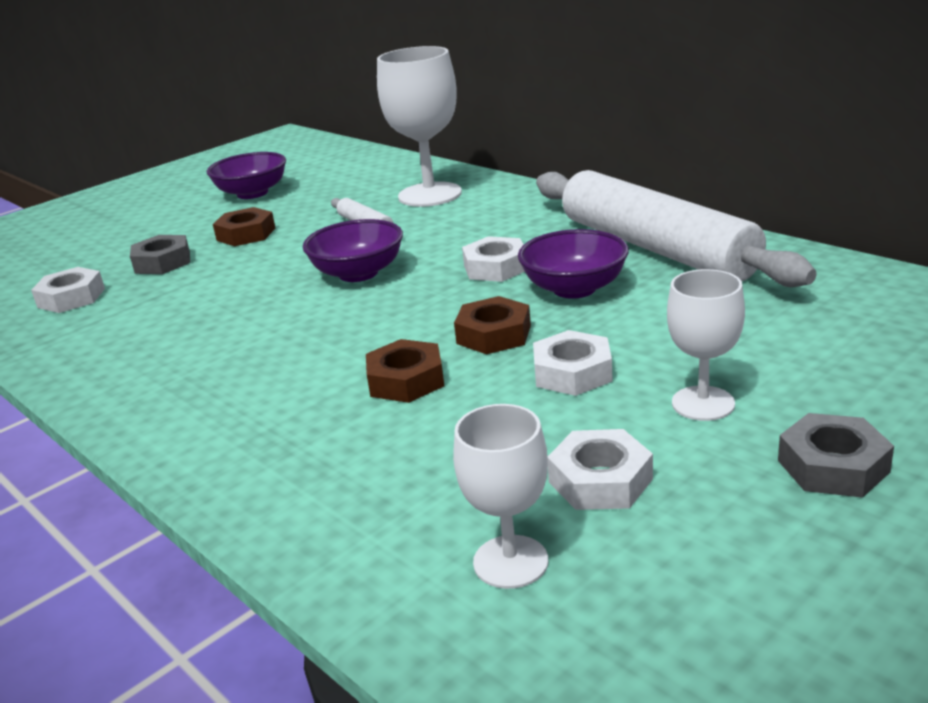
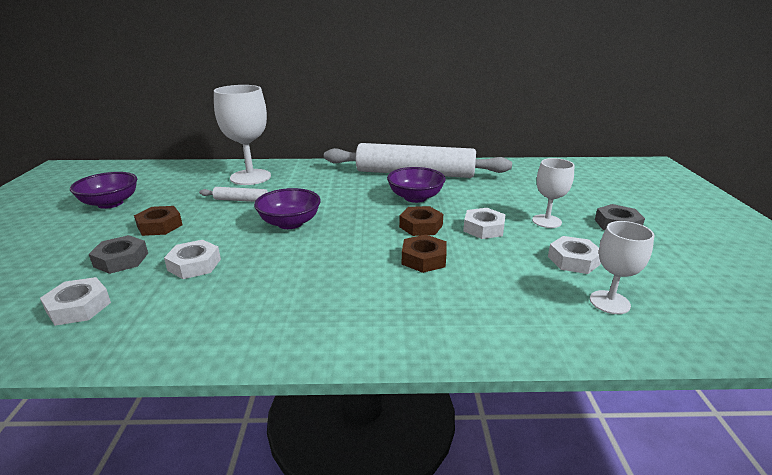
camera: 50 degrees left, 0 degrees up
white nut [462,236,525,282] -> white nut moved to [164,240,221,279]

